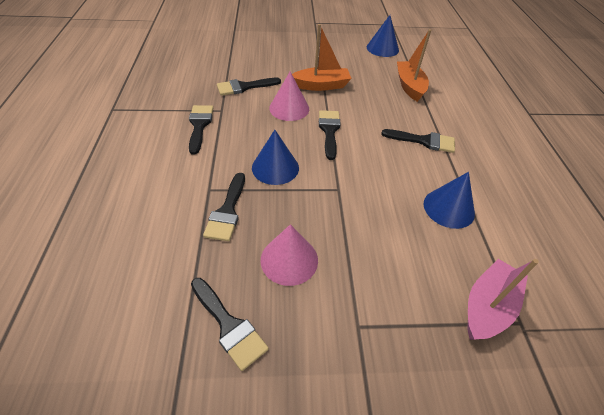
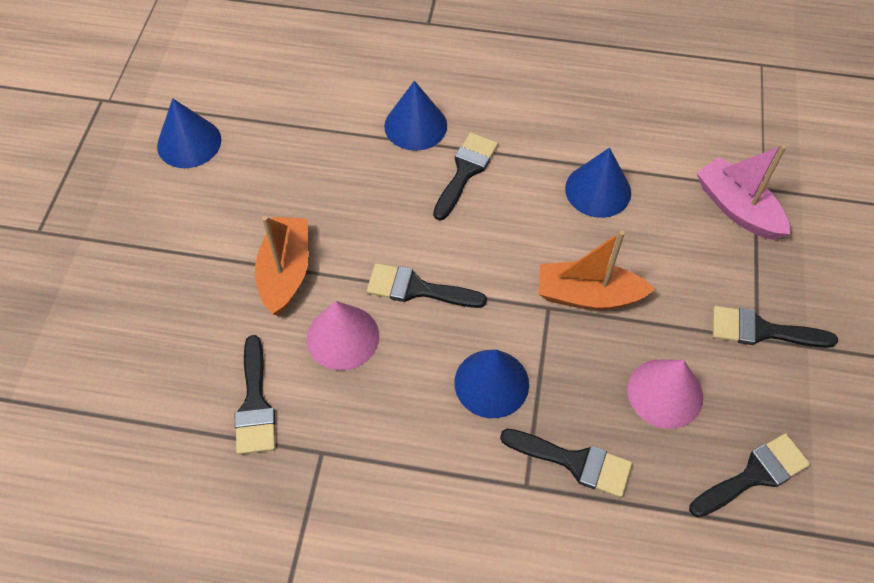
camera: 75 degrees left, 10 degrees up
black brush [189,105,213,155] -> black brush moved to [713,306,838,348]
orange boat [397,29,431,102] -> orange boat moved to [539,231,655,310]
none -> blue cone [384,81,447,151]

